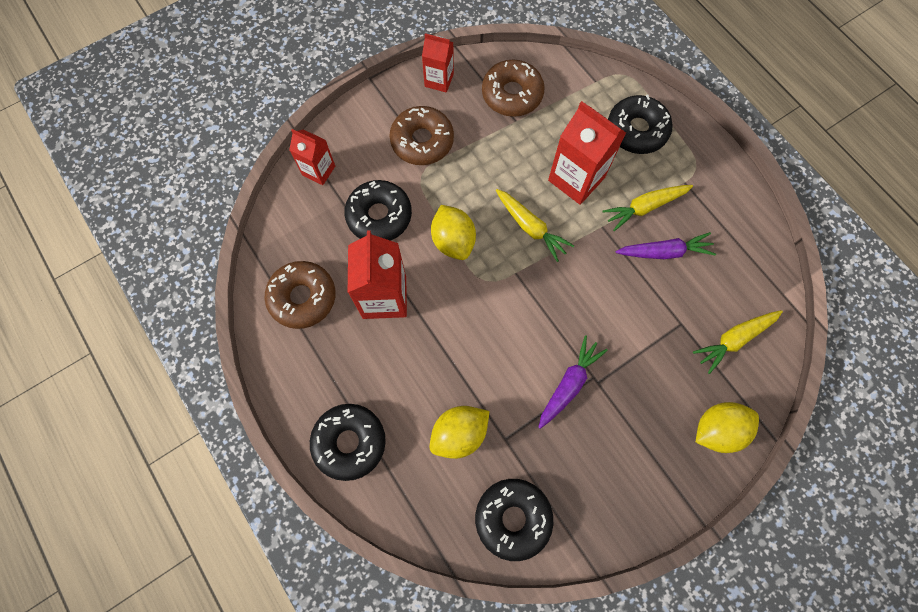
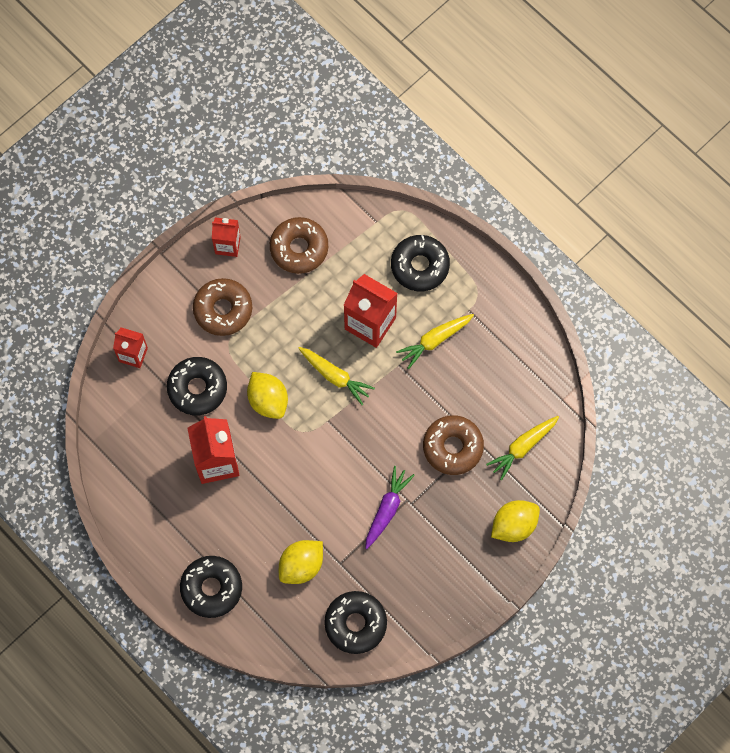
camera: 10 degrees left, 0 degrees up
brown donut [265,261,336,329] -> brown donut moved to [423,415,484,475]
purple carrot [615,232,716,259] -> none

